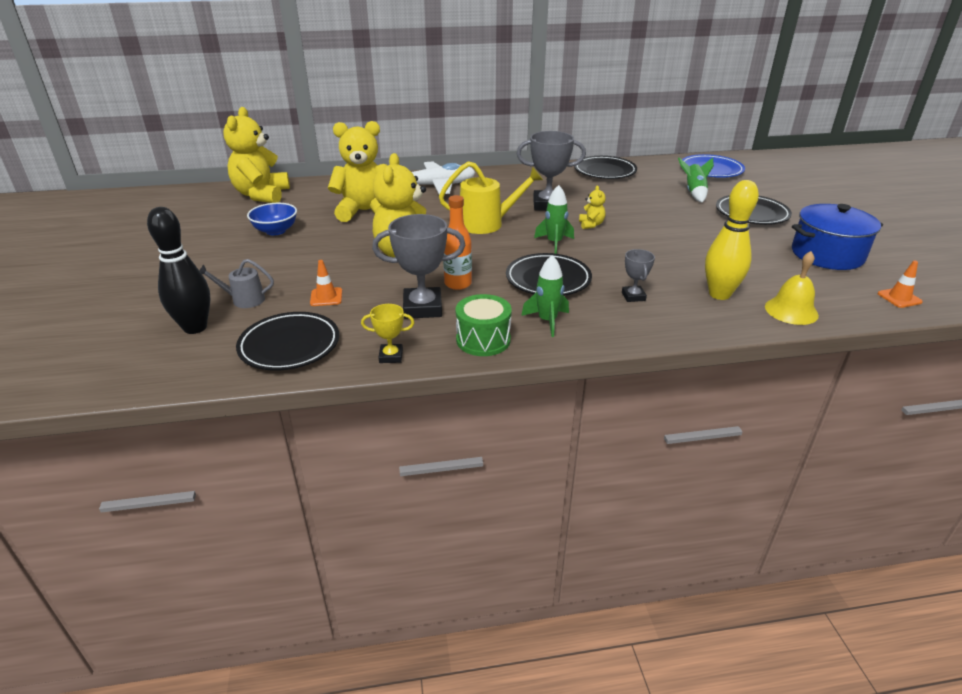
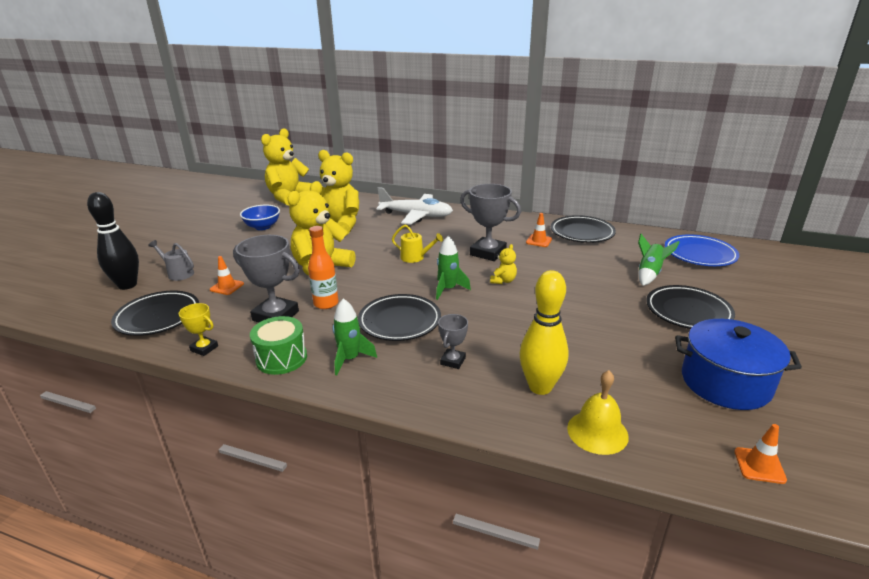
camera: 30 degrees right, 5 degrees down
yellow watering can [439,161,543,234] -> yellow watering can [392,225,443,263], size x0.58
none -> orange traffic cone [526,213,552,247]

